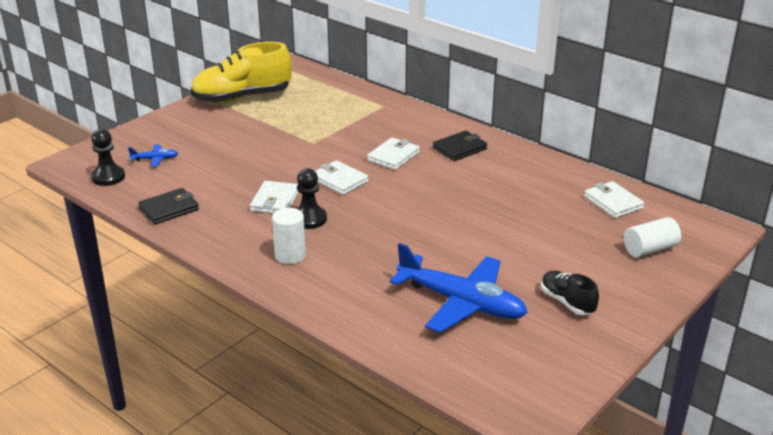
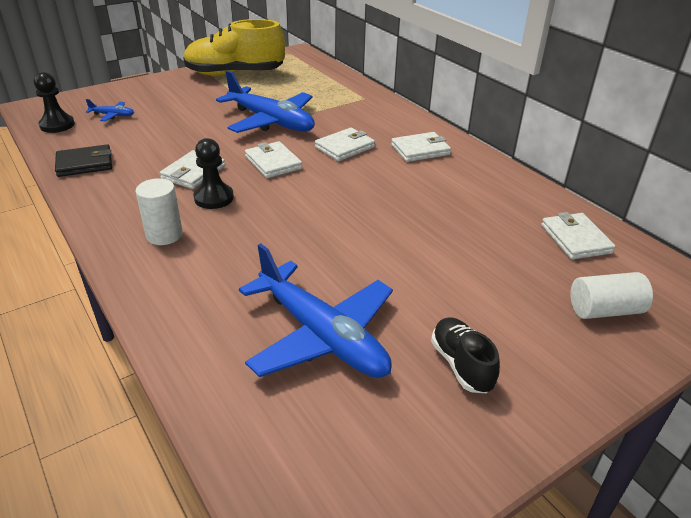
camera: 15 degrees right, 5 degrees up
black wallet [433,130,487,161] -> white wallet [391,132,451,162]
none -> blue plane [216,70,315,133]

